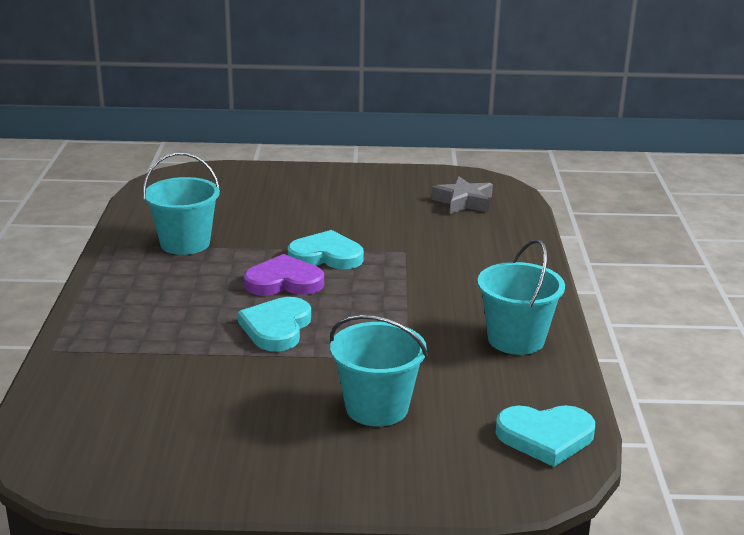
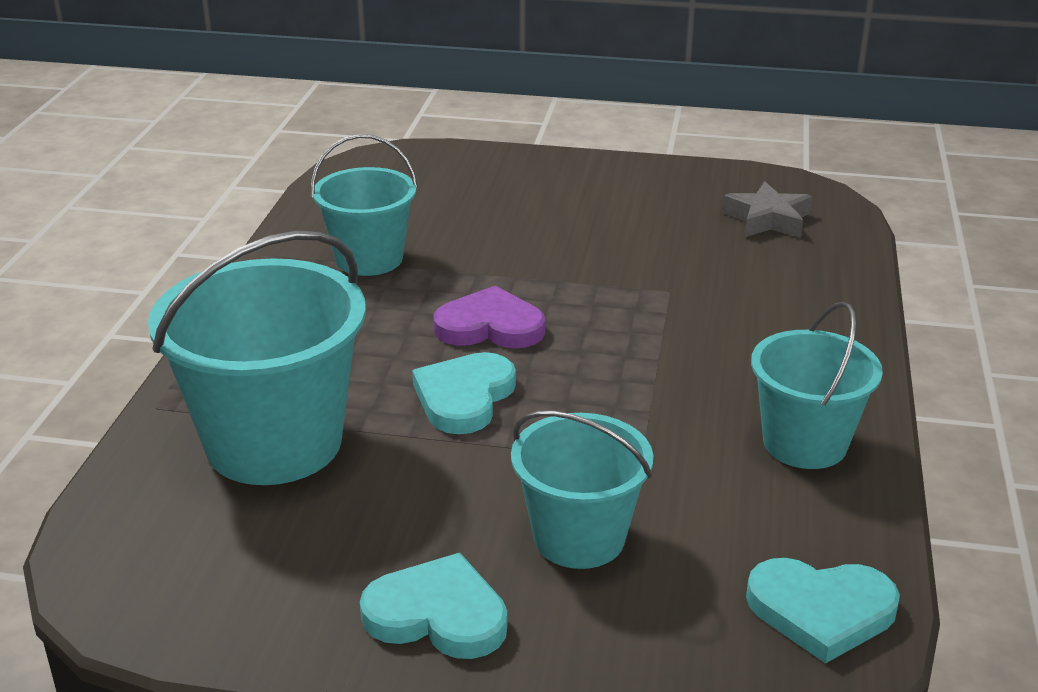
camera: 10 degrees right, 5 degrees up
turquoise heart [288,230,364,269] -> turquoise heart moved to [360,553,507,659]
none -> turquoise bucket [148,231,366,485]

